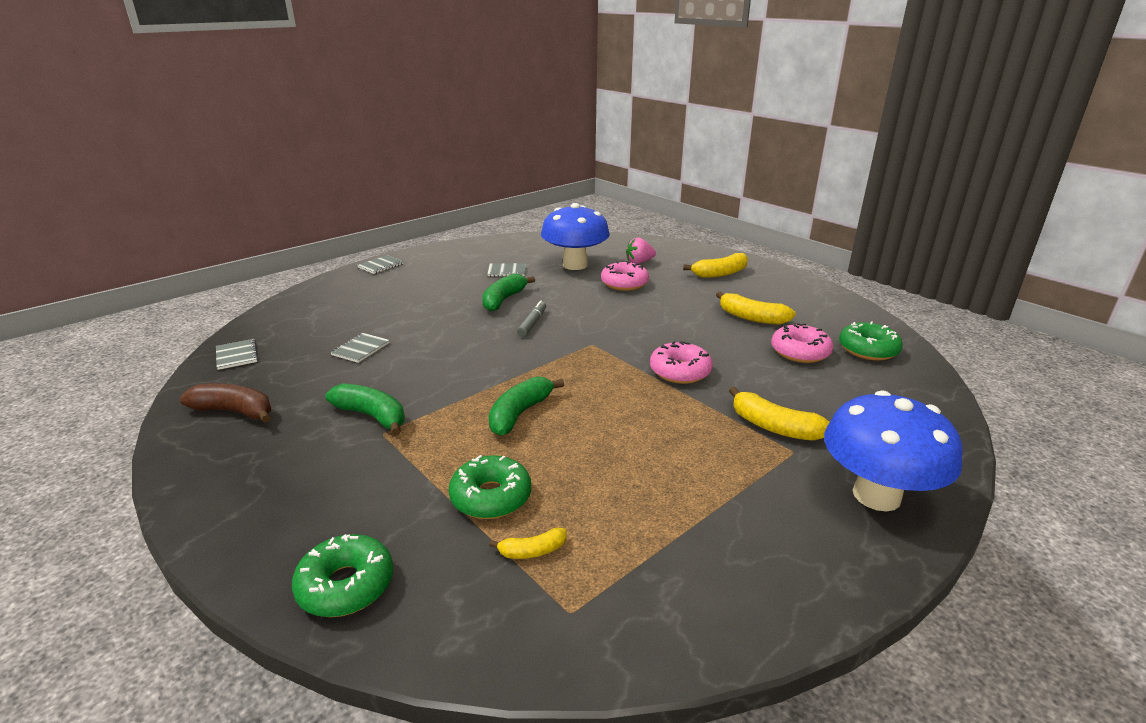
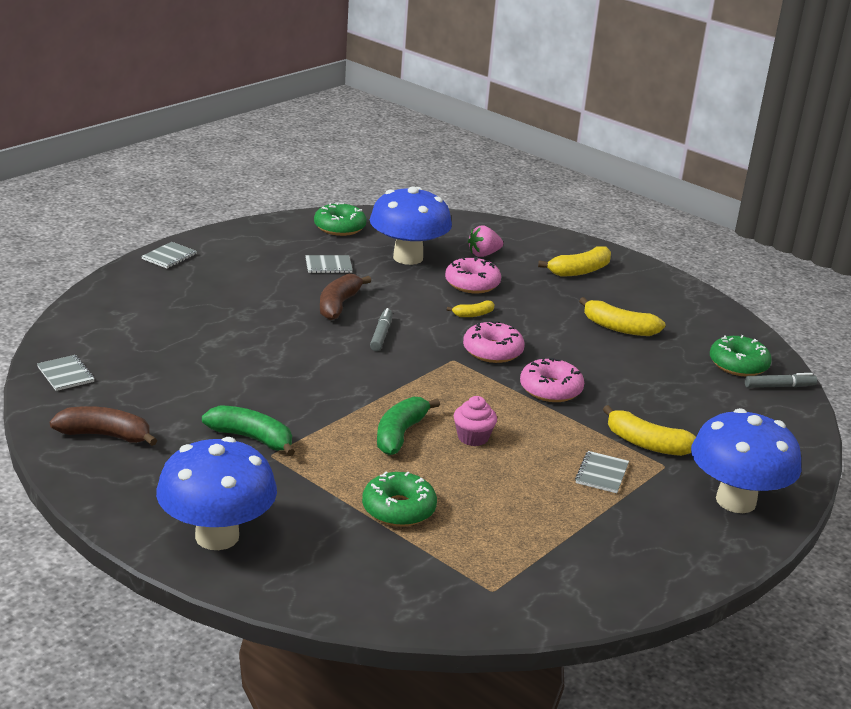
camera: 10 degrees left, 0 degrees up
green donut [292,534,393,617] -> green donut moved to [314,202,367,236]
grey notebook [330,333,390,363] -> grey notebook moved to [575,451,629,493]
green banana [482,274,535,311] -> brown banana [320,274,371,320]
yellow banana [489,527,566,559] -> yellow banana moved to [447,301,495,317]
pink donut [771,323,833,363] -> pink donut moved to [463,321,525,363]
none -> blue mushroom [156,437,277,550]
none -> pink cupcake [454,396,497,446]
none -> grey marker [745,373,817,388]

